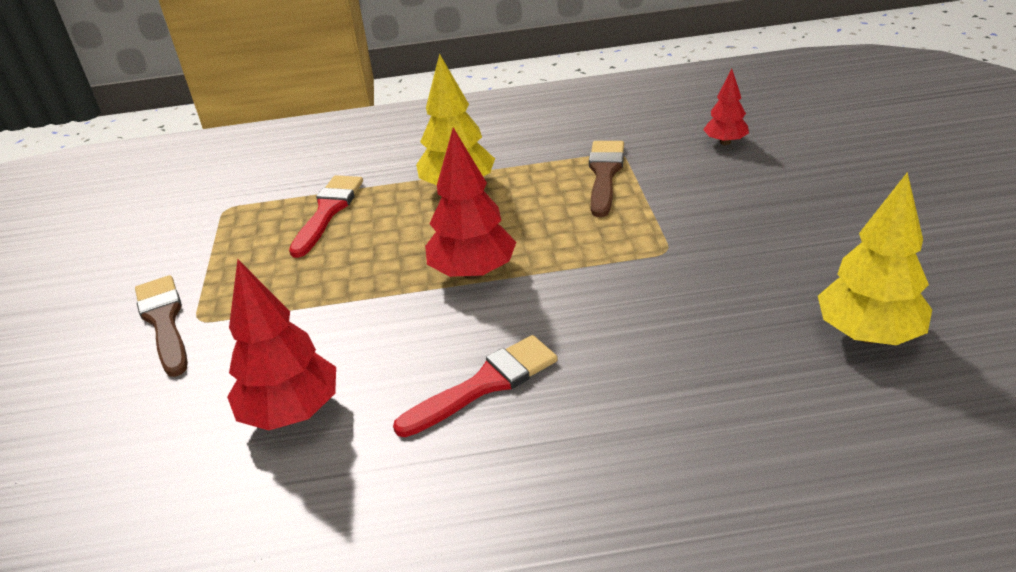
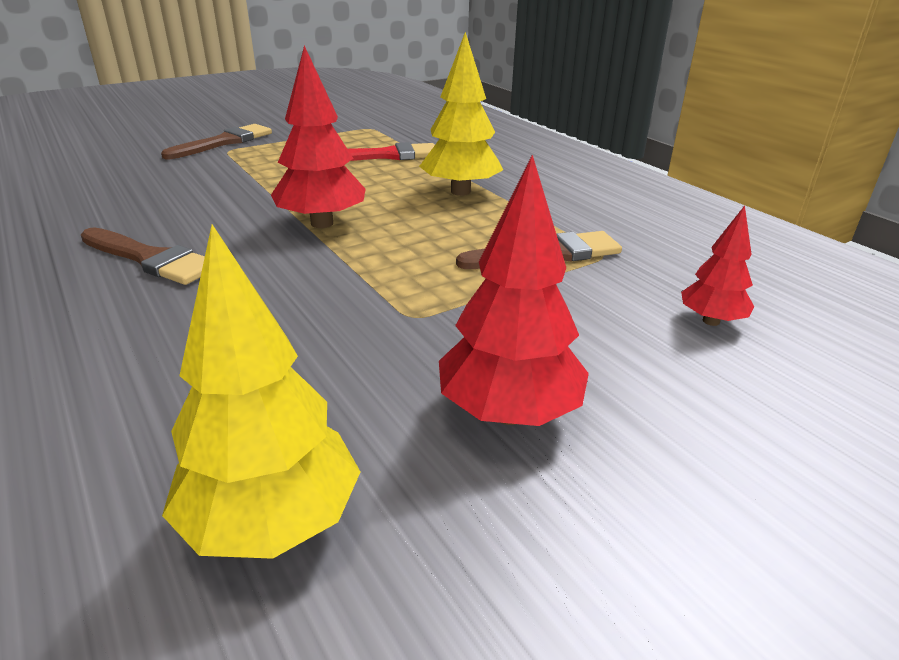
camera: 60 degrees right, 5 degrees down
red tree [227,260,336,430] -> red tree moved to [439,154,589,426]
red brush [393,335,558,437] -> brown brush [81,227,205,285]

